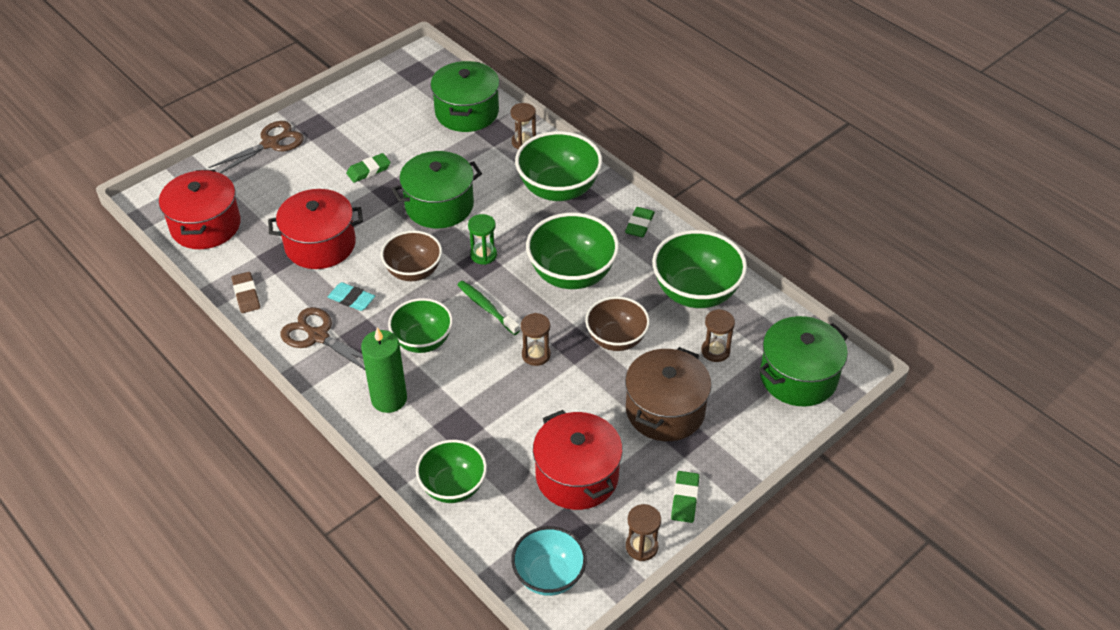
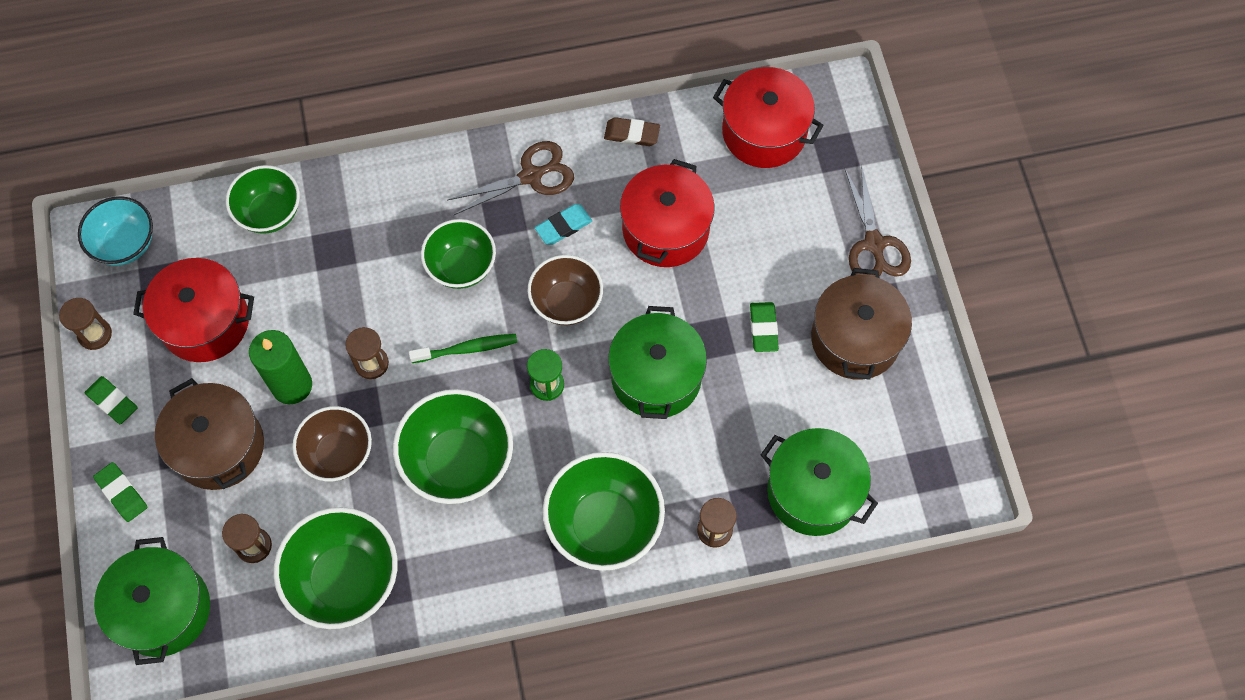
camera: 120 degrees right, 20 degrees up
green candle [361,327,407,413] -> green candle moved to [249,330,312,404]
green eraser [625,207,655,237] -> green eraser moved to [93,462,148,522]
none -> brown pot [811,268,912,380]

